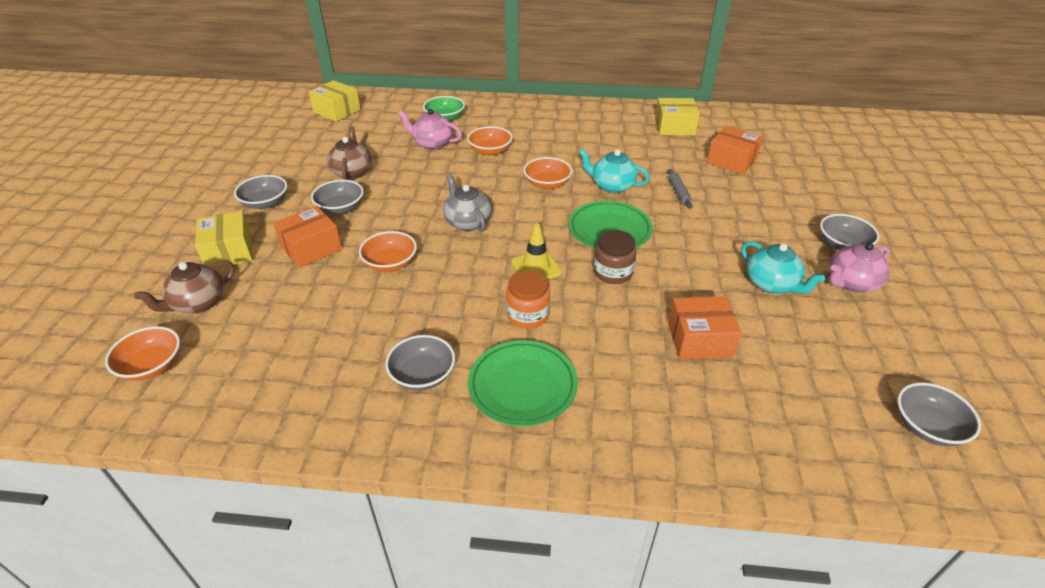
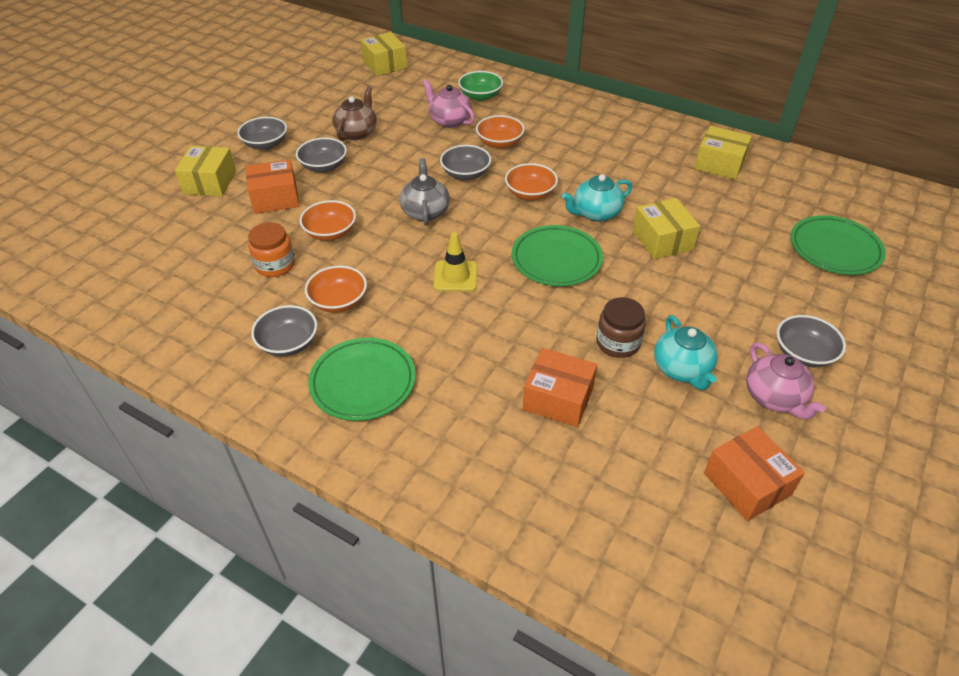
camera: 25 degrees right, 5 degrees up
orange bowl [105,326,180,381] -> orange bowl moved to [305,266,367,312]
brown teapot [134,261,235,313] -> none
orange jar [506,270,550,329] -> orange jar moved to [248,222,295,277]
turquoise teapot [579,149,650,193] -> turquoise teapot turned 75 degrees counterclockwise [562,174,632,222]
brown jar [593,230,637,284] -> brown jar moved to [596,297,646,358]
grey rolling pin [668,169,693,209] -> yellow box [633,198,700,259]
orange box [707,126,763,174] -> orange box moved to [704,426,805,521]
pink teapot [829,243,890,293] -> pink teapot turned 105 degrees counterclockwise [746,343,826,420]
grey bowl [897,383,981,446] -> grey bowl moved to [440,145,491,180]
none -> green plate [790,215,886,275]

